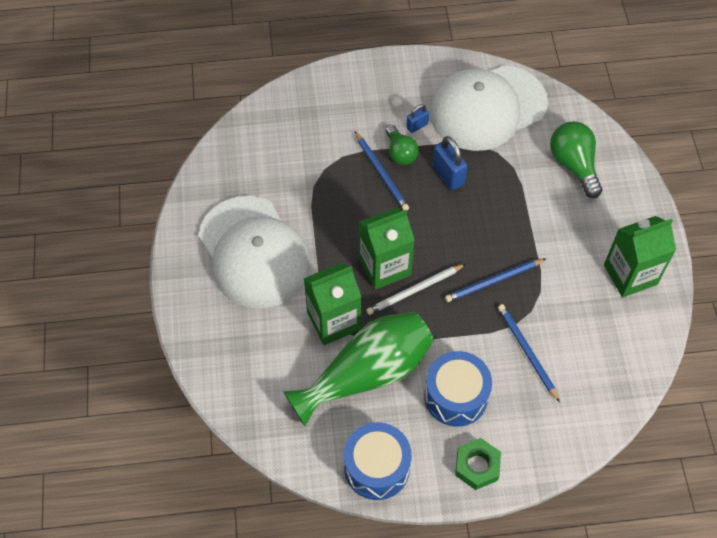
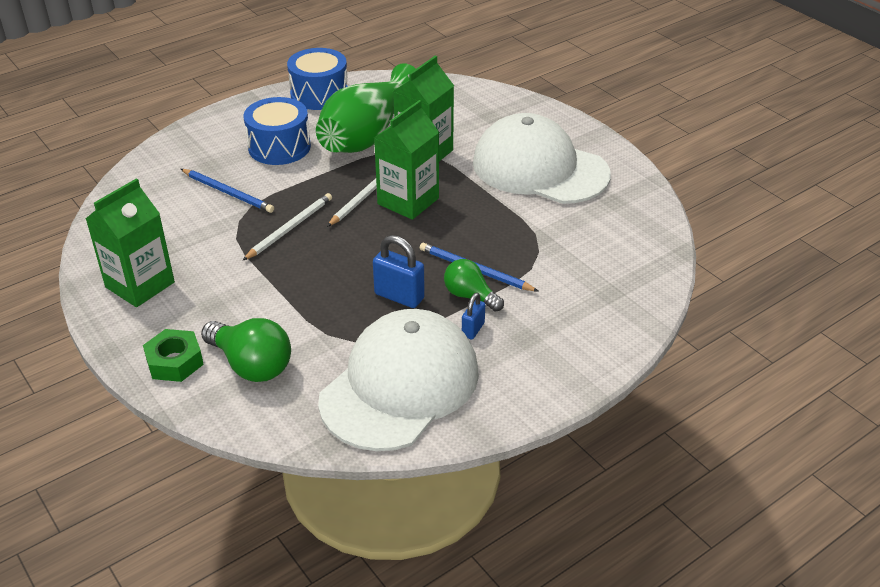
camera: 150 degrees right, 20 degrees down
blue pencil [445,258,546,302] -> white pencil [242,193,332,261]
green nut [455,438,501,490] -> green nut moved to [143,329,204,382]

